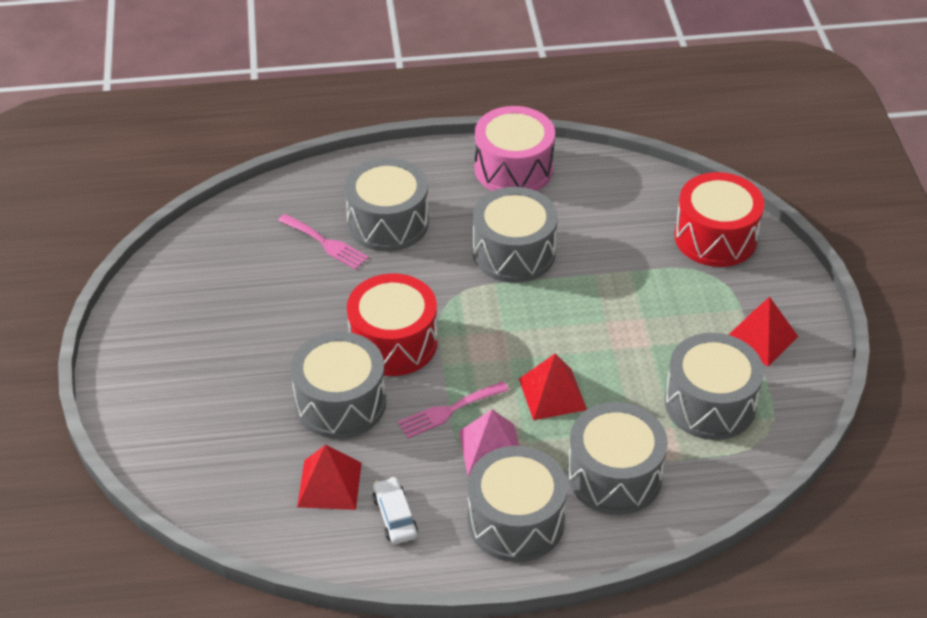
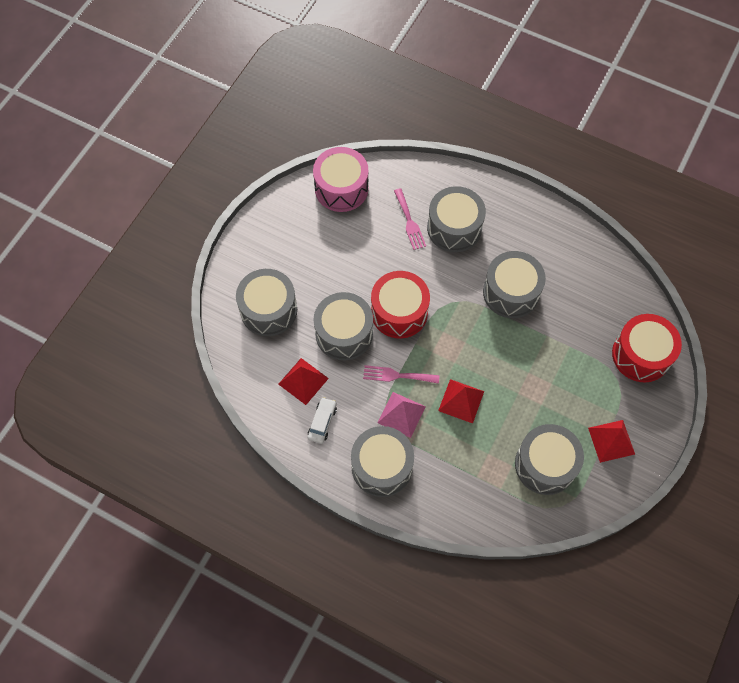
camera: 35 degrees right, 20 degrees up
pink drum [475,106,555,191] -> pink drum moved to [313,147,369,212]
grey drum [567,402,668,515] -> grey drum moved to [236,269,297,336]

